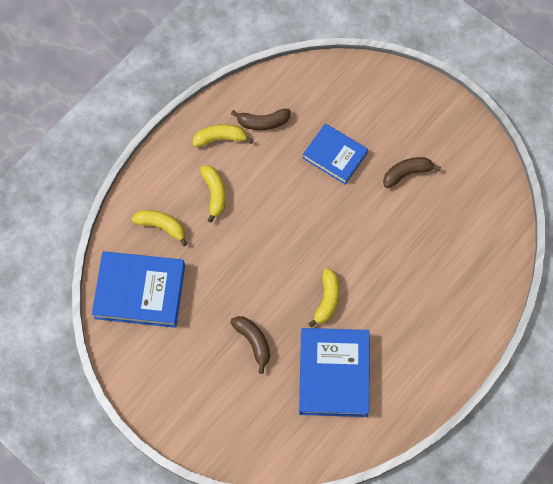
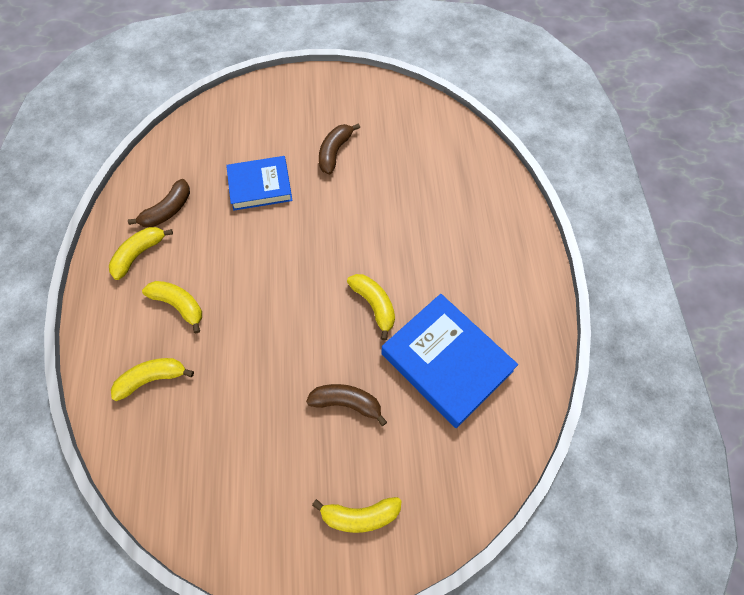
camera: 45 degrees left, 5 degrees down
blue book [92,251,185,328] -> none
none -> yellow banana [312,497,402,533]

